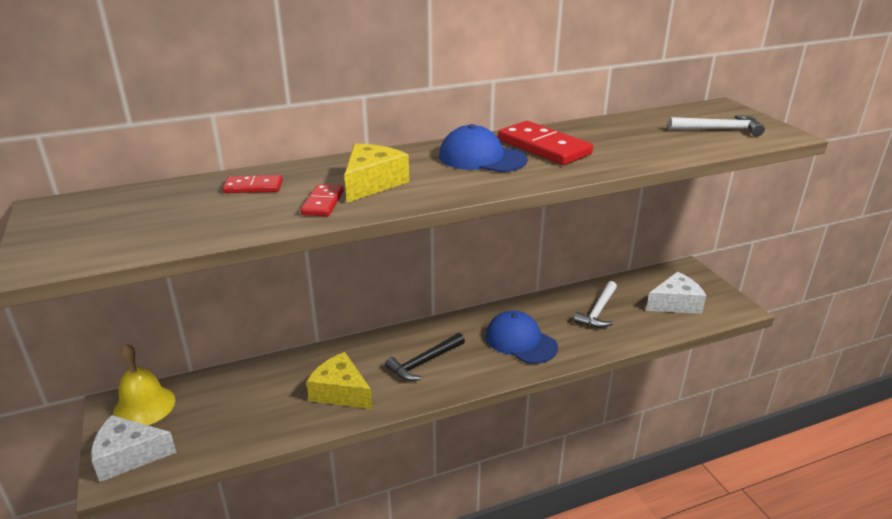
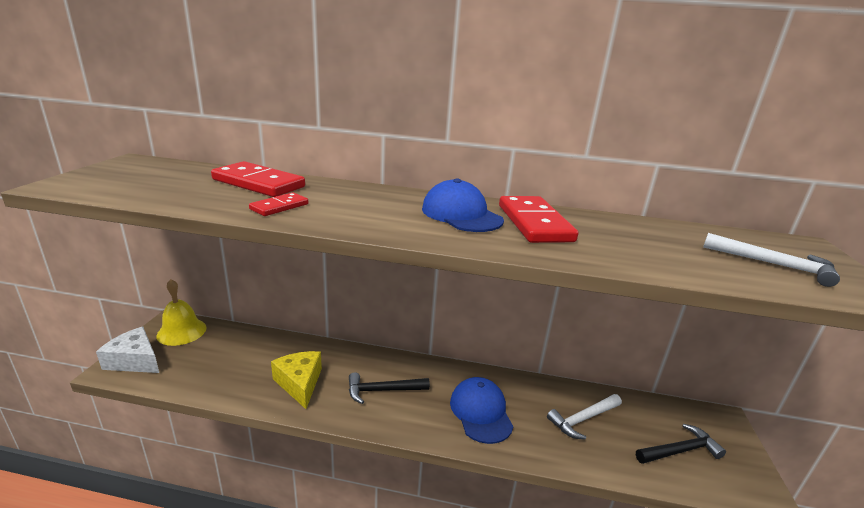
camera: 30 degrees right, 5 degrees down
red domino [223,175,283,193] -> red domino [211,161,305,197], size x1.86
yellow cheese [344,144,409,203] -> none
white cheese [646,272,706,314] -> black hammer [636,424,726,464]

